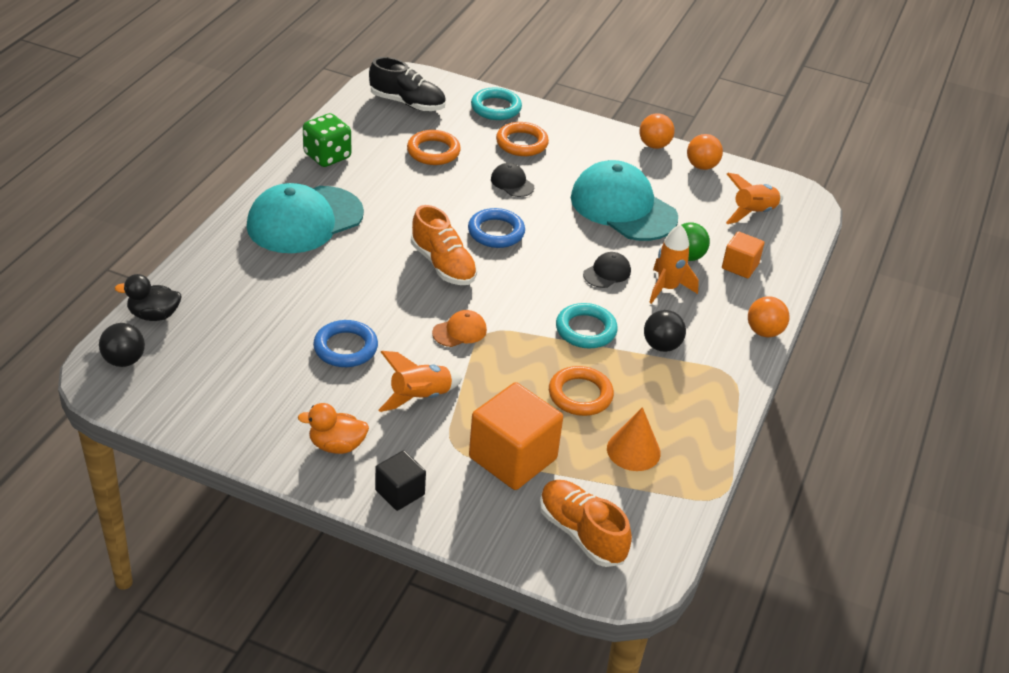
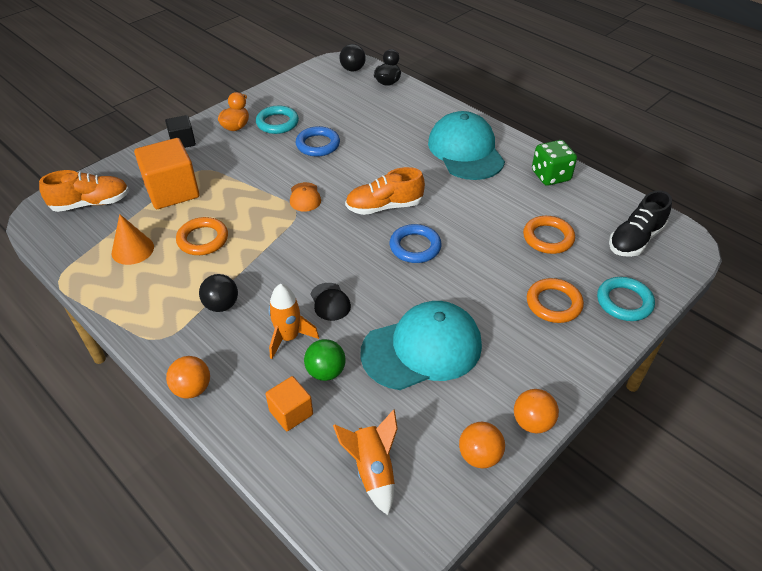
camera: 115 degrees right, 5 degrees up
orange rocket [379,351,463,412] -> none
black cap [491,163,534,197] -> none
turquoise ring [556,303,618,348] -> turquoise ring moved to [256,106,299,134]

